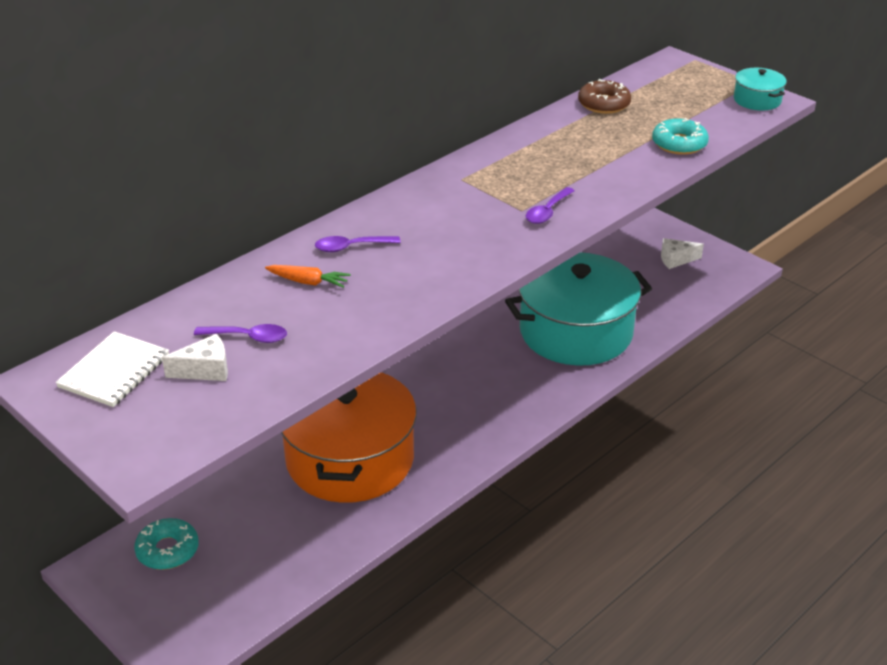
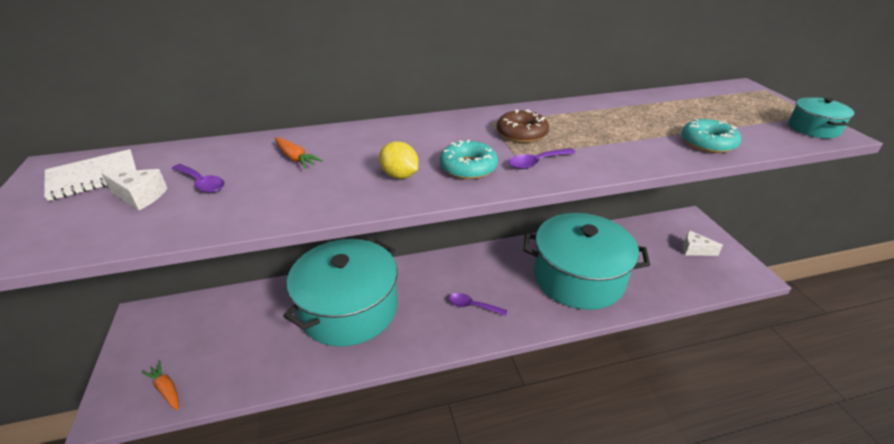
camera: 30 degrees right, 0 degrees up
turquoise donut [134,518,199,570] -> turquoise donut moved to [440,140,498,179]
orange pot [281,372,417,503] -> turquoise pot [283,239,398,347]
purple spoon [315,236,401,252] -> purple spoon moved to [449,293,507,316]
brown donut [578,79,631,114] -> brown donut moved to [497,109,549,143]
none -> orange carrot [141,361,179,410]
none -> yellow lemon [379,141,419,179]

